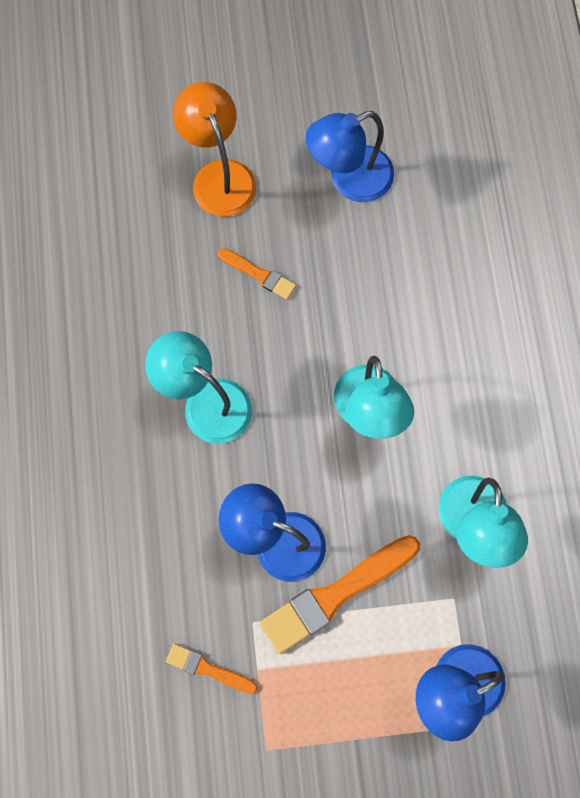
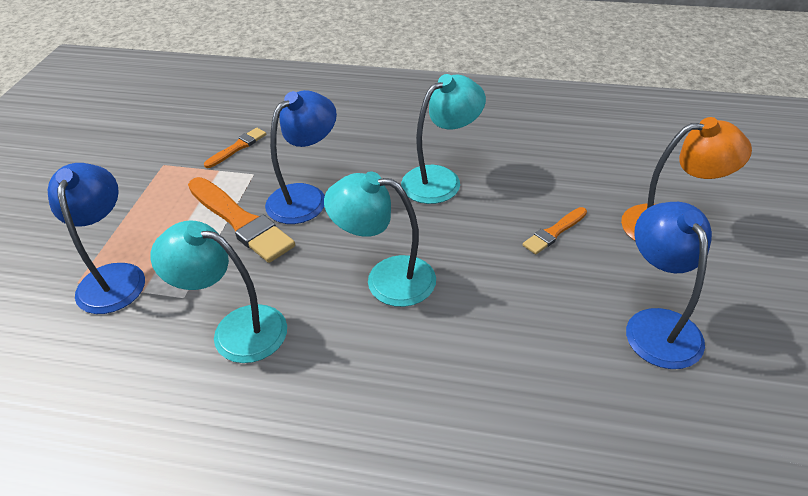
camera: 110 degrees right, 30 degrees down
orange brush [260,535,420,654] -> orange brush turned 150 degrees clockwise [188,177,295,263]

